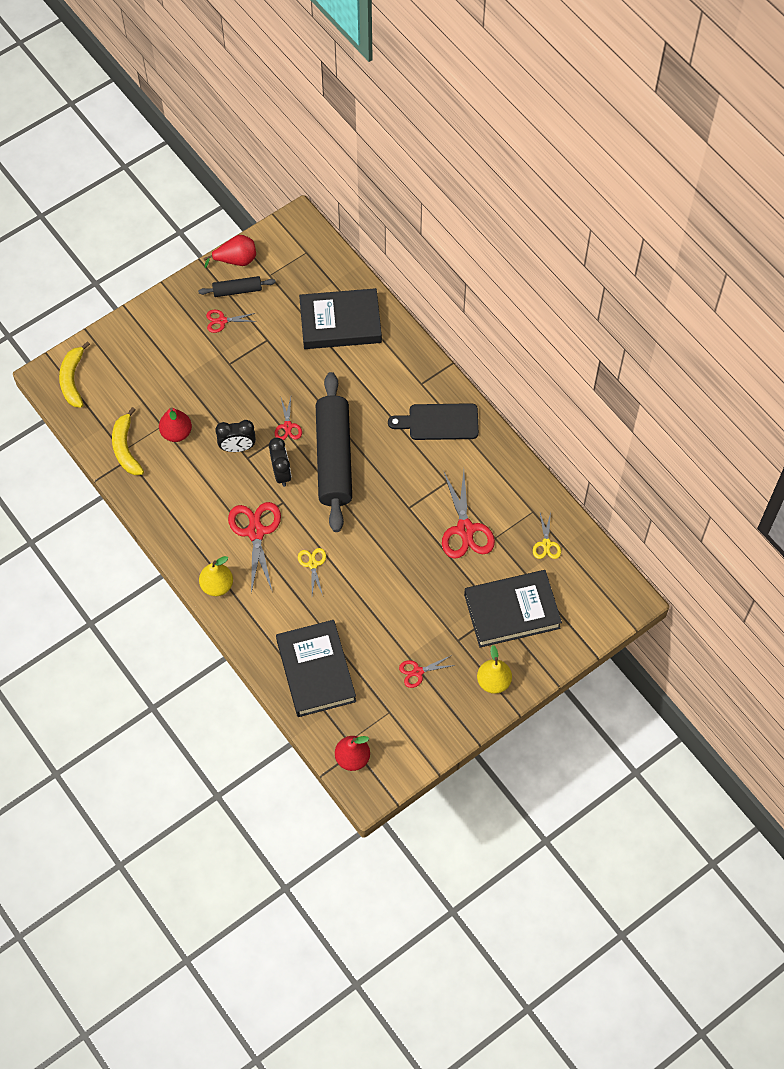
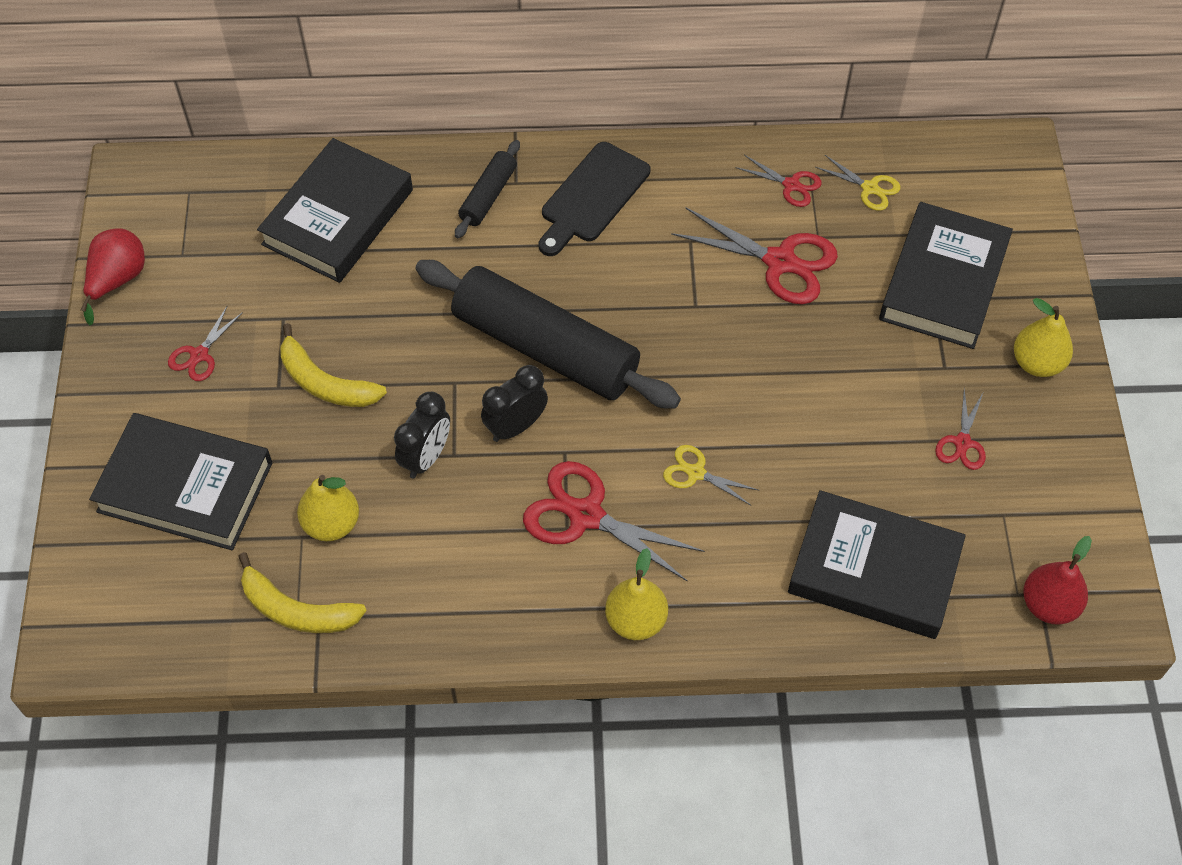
camera: 55 degrees left, 5 degrees down
yellow banana [59,341,90,408] -> yellow banana moved to [280,323,387,407]
red pear [159,408,192,442] -> yellow pear [297,475,359,541]
black rolling pin [198,276,276,297] -> black rolling pin moved to [455,140,520,238]
black clock [269,438,291,487] -> black clock turned 60 degrees counterclockwise [481,365,548,442]
red scissors [275,397,302,440] -> red scissors moved to [736,155,821,207]
none -> black book [89,413,272,550]

